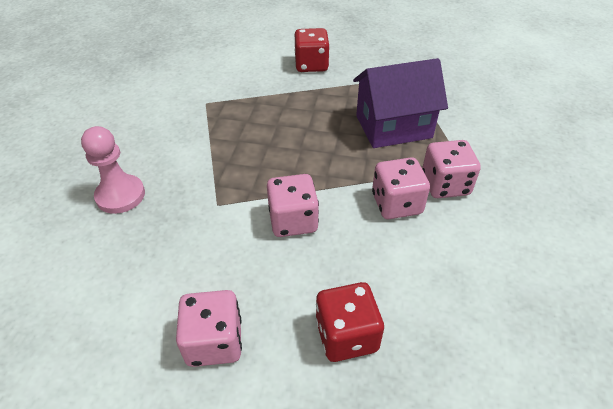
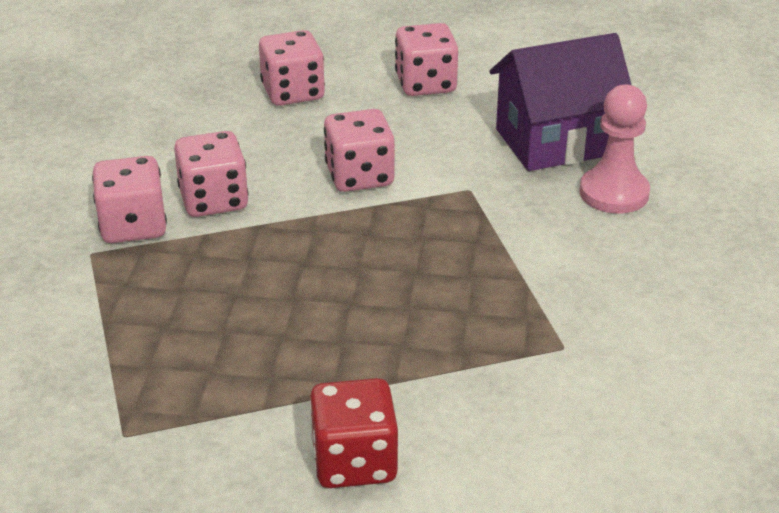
camera: 175 degrees right, 10 degrees down
red dice [316,282,384,362] -> pink dice [259,30,325,106]
purple house [353,58,448,148] -> purple house moved to [489,33,631,171]

